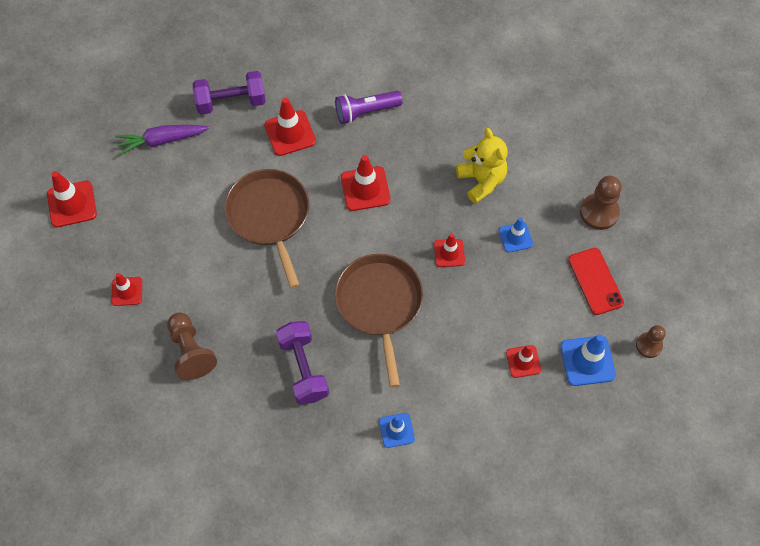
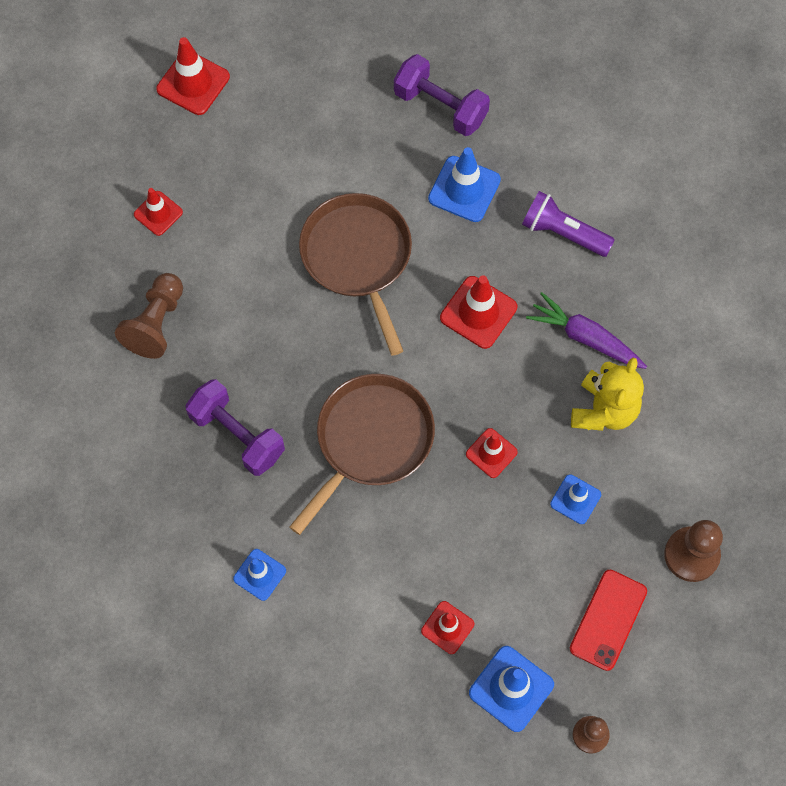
camera: 45 degrees right, 5 degrees up
purple carrot [115,125,209,156] -> purple carrot moved to [526,292,647,369]
brown pan [224,169,309,288] -> brown pan turned 45 degrees counterclockwise [299,193,412,356]
red traffic cone [264,98,316,156] -> blue traffic cone [428,147,501,222]
purple dumbbell [276,321,329,405] -> purple dumbbell turned 75 degrees counterclockwise [185,379,285,476]

